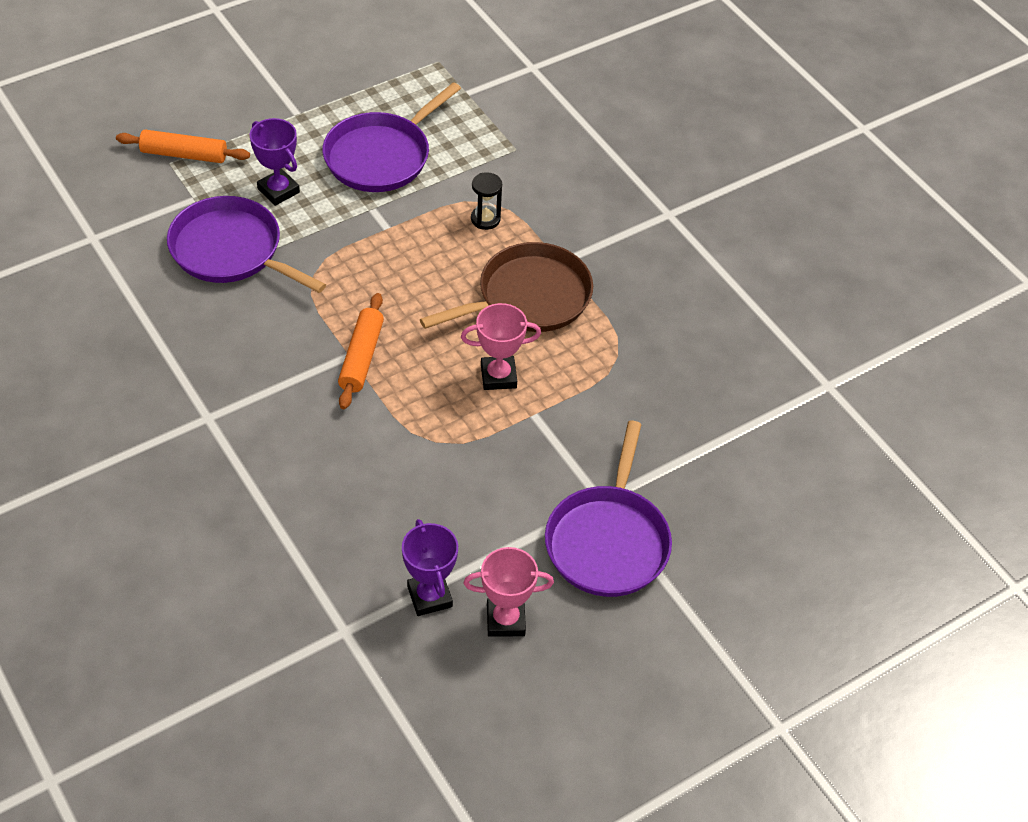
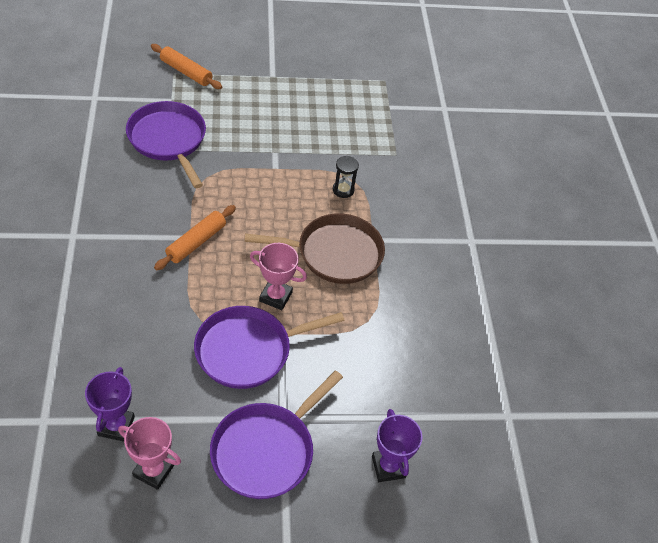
camera: 25 degrees right, 0 degrees up
purple trophy [250,118,300,206] -> purple trophy moved to [372,409,423,482]
purple pan [322,82,461,192] -> purple pan moved to [194,306,345,389]

